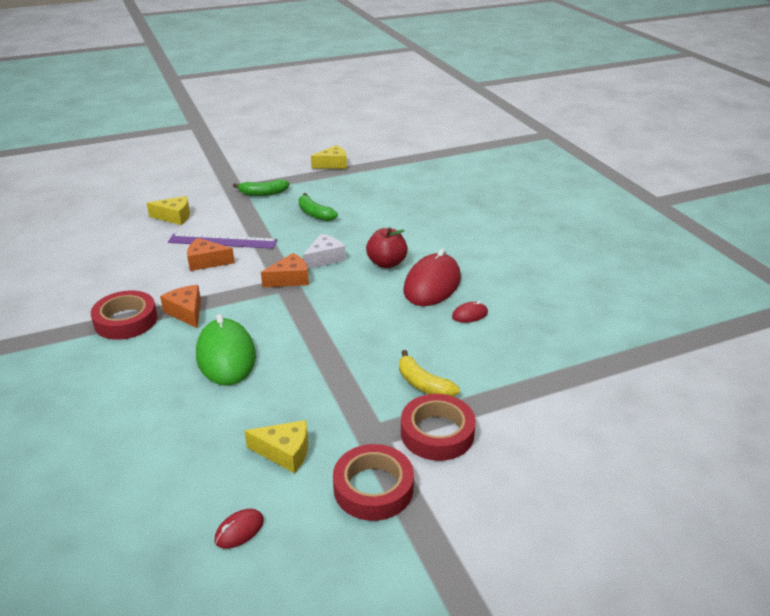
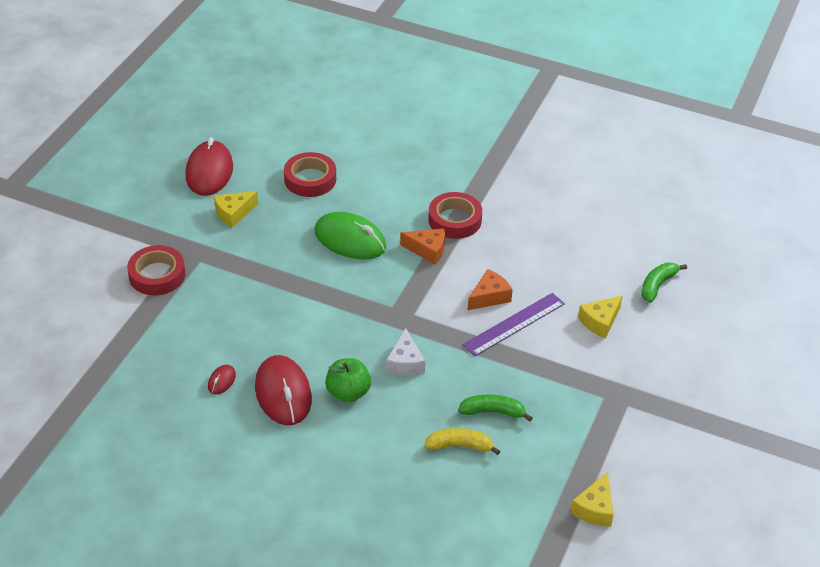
camera: 135 degrees right, 10 degrees up
red mouse [215,509,264,549] -> red mouse [185,137,233,196], size x2.26
green banana [233,179,289,196] -> green banana moved to [641,263,687,303]
orange cheese [261,253,309,287] -> none
red tape [333,444,414,521] -> red tape moved to [284,152,336,197]
red apple [366,227,408,268] -> green apple [325,358,371,402]
yellow banana [399,350,460,397] -> yellow banana moved to [424,428,501,455]

